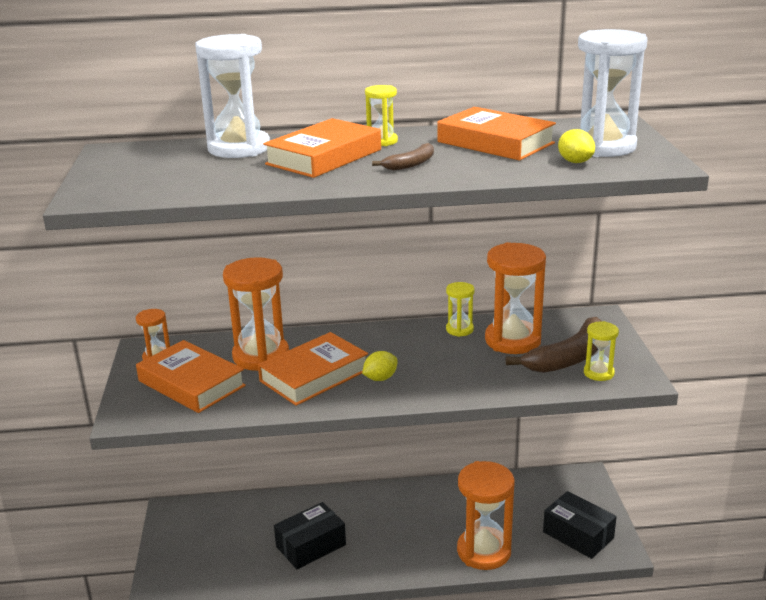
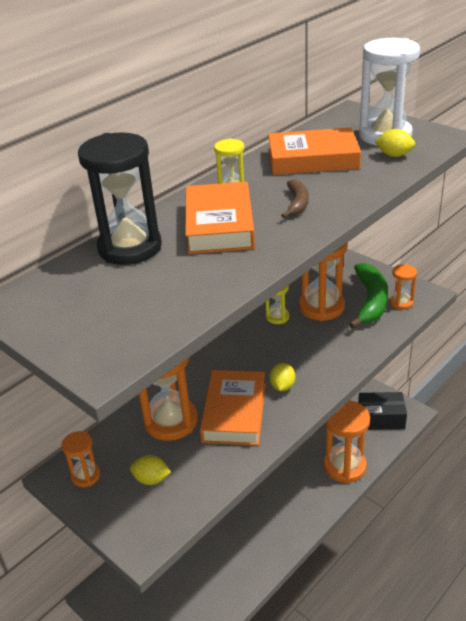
camera: 40 degrees left, 10 degrees up
orange book [136,340,246,413] -> yellow lemon [130,455,171,485]
white hourglass [195,34,270,158] -> black hourglass [78,132,162,265]
black box [274,502,346,569] -> none
brown banana [506,317,603,373] -> green banana [349,263,388,328]
yellow hourglass [584,321,619,381] -> orange hourglass [390,264,417,310]

